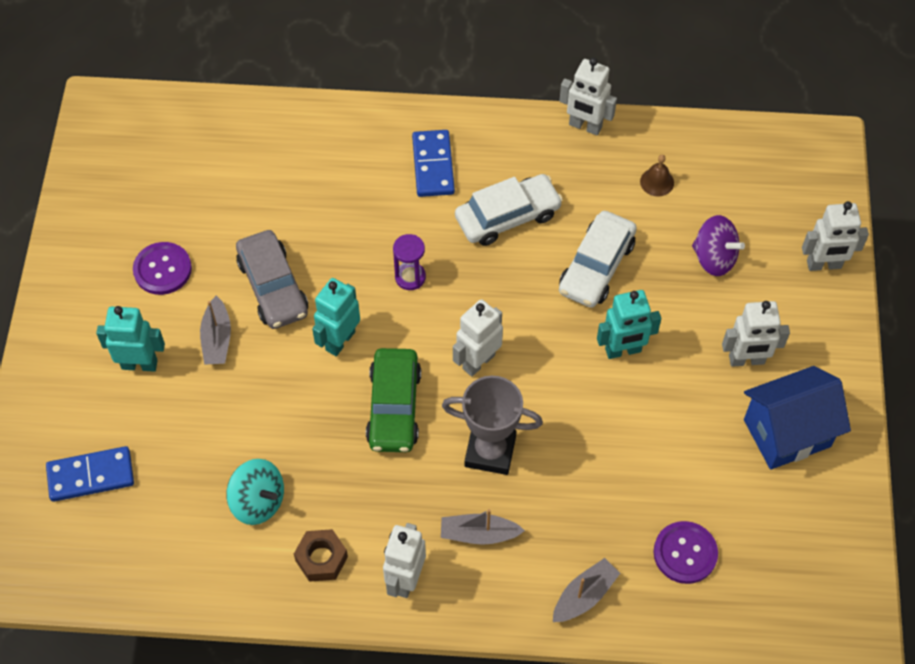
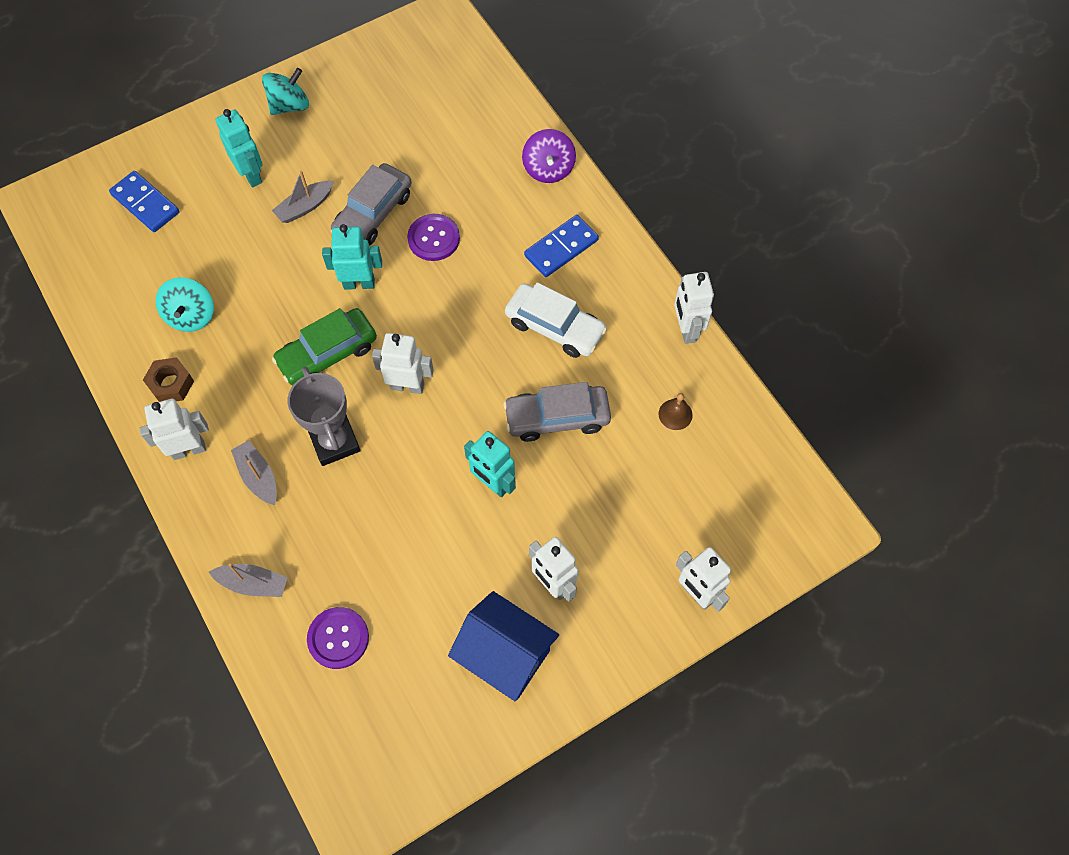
camera: 55 degrees right, 5 degrees up
purple button [133,242,192,295] -> purple button moved to [407,214,460,261]
purple hourglass [393,234,426,290] -> none
white car [559,211,637,308] -> grey car [503,382,611,442]
purple spinning top [692,215,745,276] -> purple spinning top moved to [522,129,576,183]
none -> turquoise spinning top [262,68,309,115]

